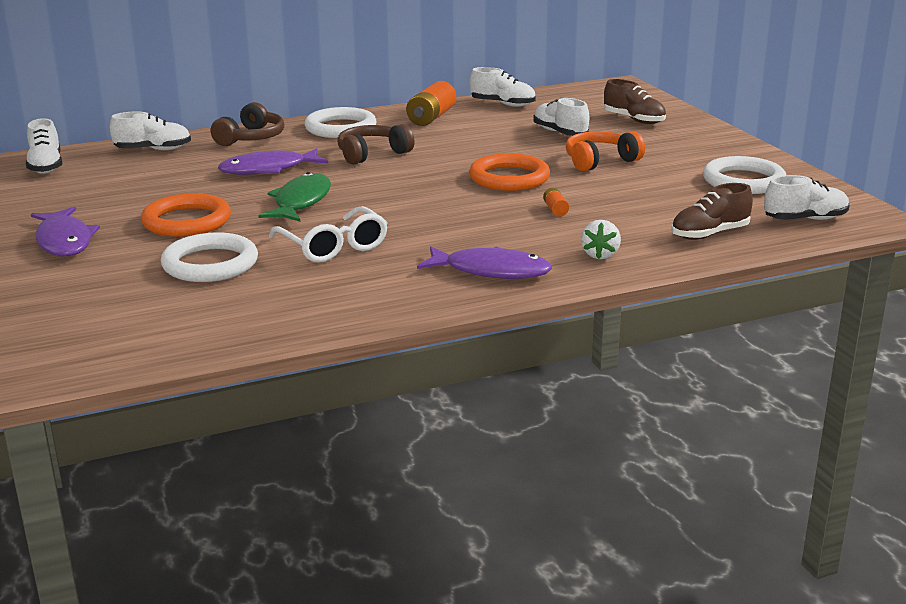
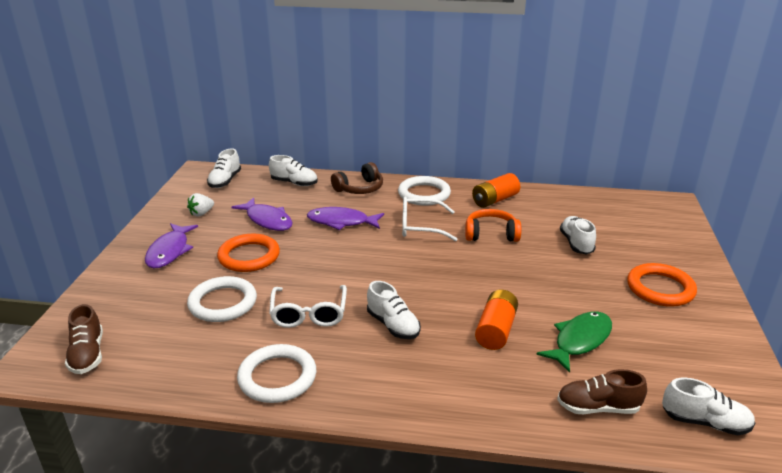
camera: 30 degrees right, 5 degrees up
green fish [258,172,331,222] -> green fish moved to [537,312,612,373]
brown headphones [337,124,415,165] -> white glasses [402,197,458,241]
purple fish [417,246,552,279] -> purple fish moved to [231,197,293,231]
white shoe [469,67,536,107] -> white shoe moved to [367,281,421,339]
orange ring [469,153,550,191] -> orange ring moved to [627,263,697,307]
orange battery [543,188,569,217] -> orange battery [475,290,518,350], size x2.09
orange headphones [566,131,645,171] -> orange headphones moved to [465,209,521,242]
white strawberry [581,220,621,259] -> white strawberry moved to [187,193,214,216]
brown shoe [604,79,666,124] -> brown shoe moved to [65,304,103,374]
white ring [703,156,786,194] -> white ring moved to [237,344,316,403]

